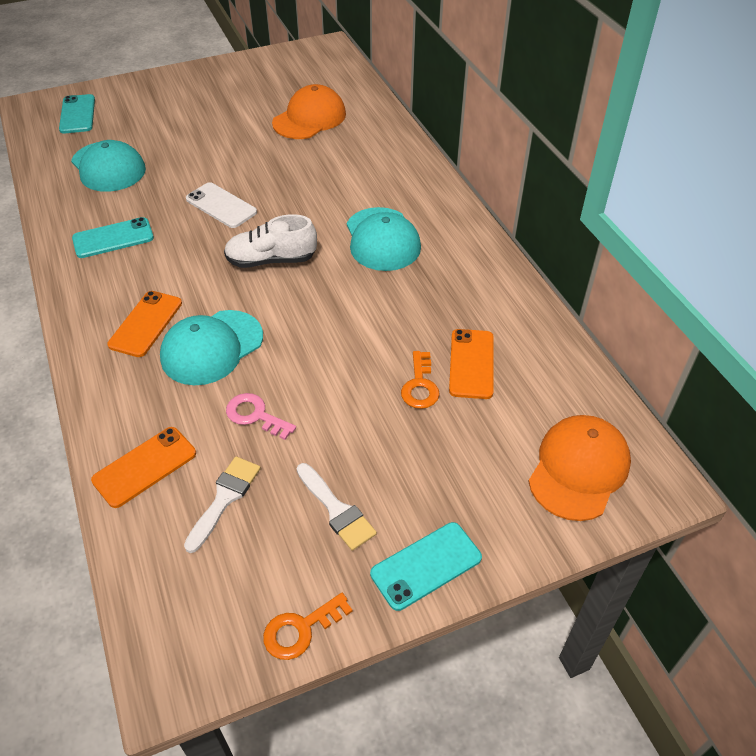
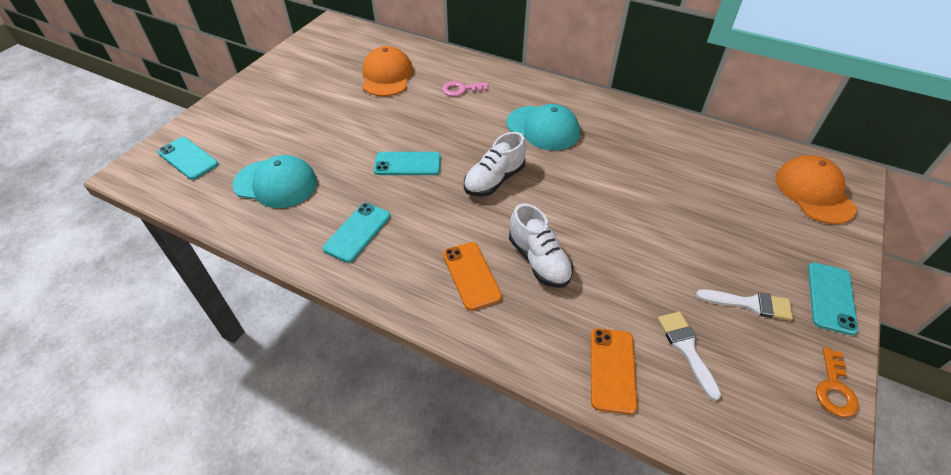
camera: 40 degrees left, 0 degrees up
turquoise cap [160,310,263,385] -> white shoe [509,203,573,288]
white phone [186,182,257,228] -> turquoise phone [374,152,441,175]
pink key [226,393,296,440] -> pink key moved to [442,81,489,96]
orange key [401,351,440,409] -> none
orange phone [449,329,494,399] -> none

